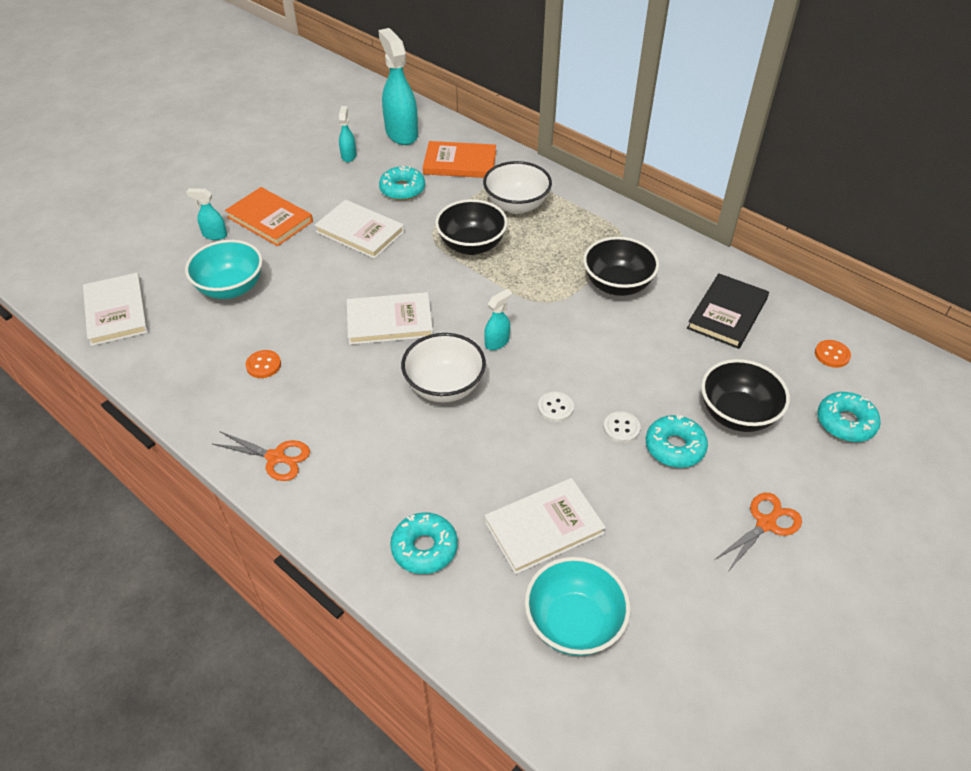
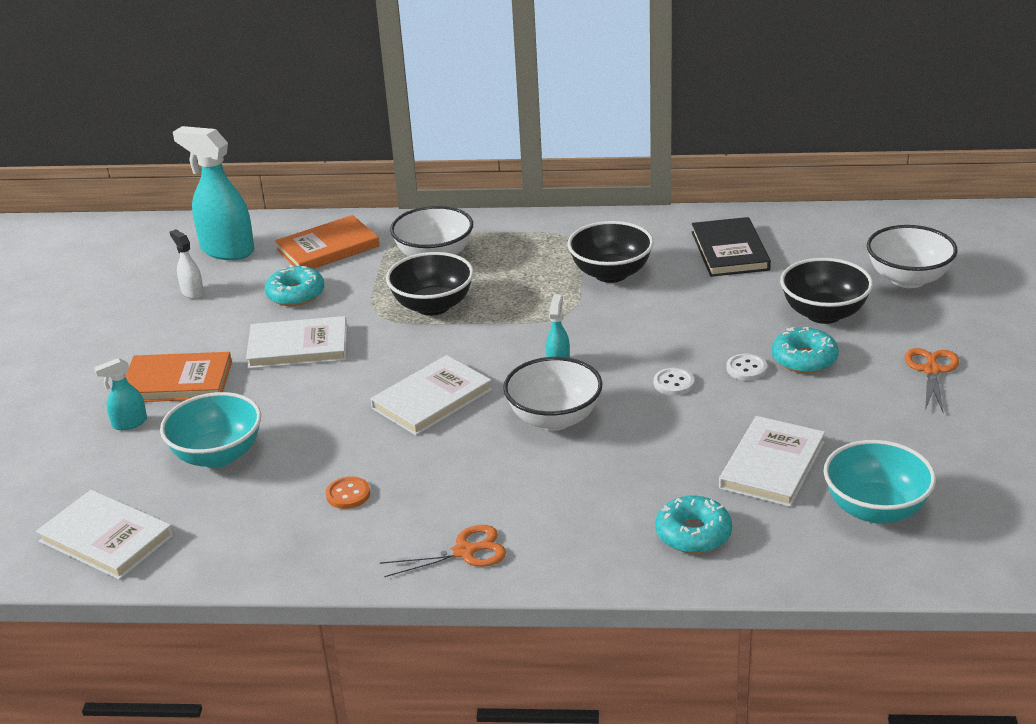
camera: 35 degrees left, 15 degrees down
turquoise spray bottle [339,106,356,162] -> white spray bottle [170,229,204,299]
orange button [815,340,851,368] -> none
turquoise donut [817,392,881,442] -> white bowl [867,225,958,288]

